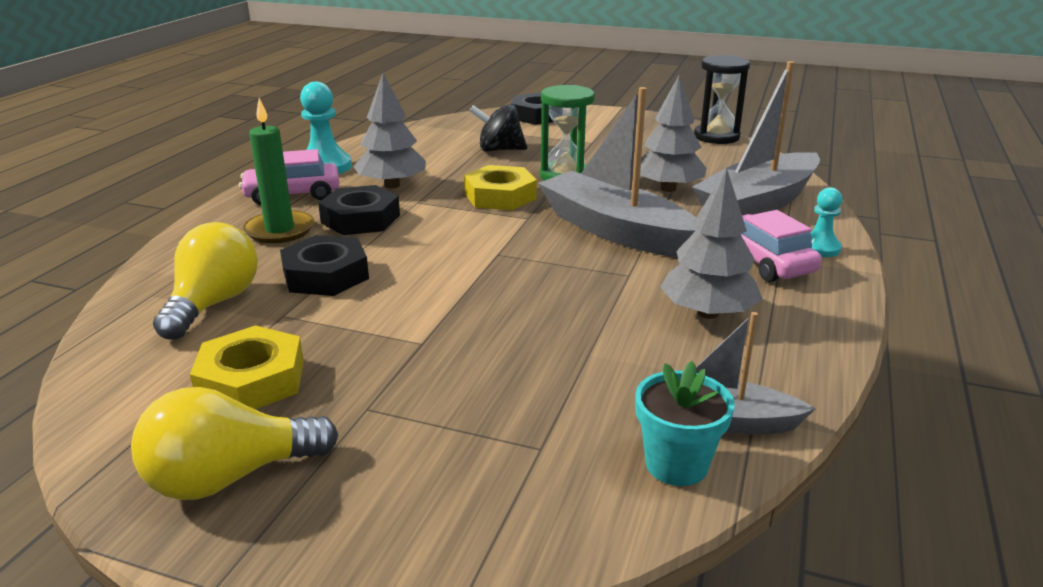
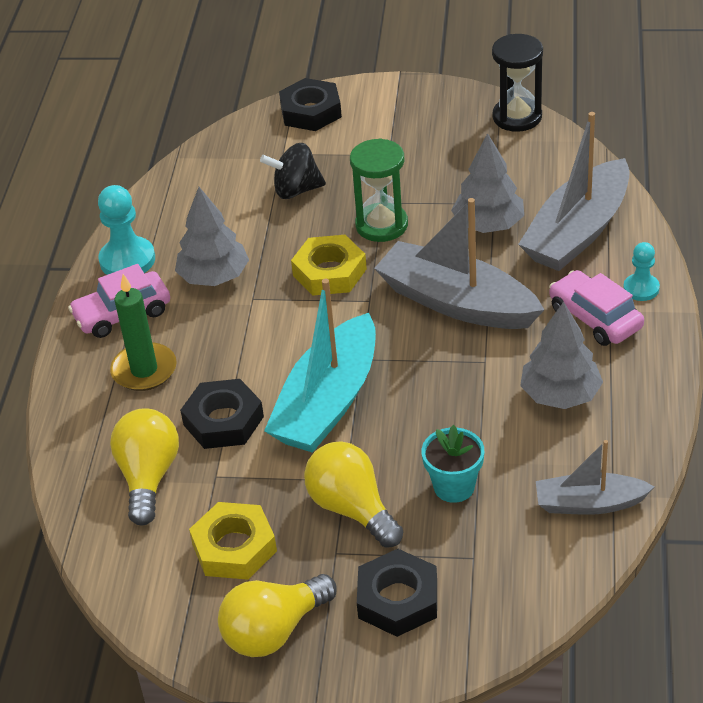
camera: 10 degrees left, 15 degrees up
black nut [318,185,400,235] -> black nut moved to [357,549,437,637]
turquoise flower pot [635,361,735,486] -> turquoise flower pot moved to [422,425,484,503]
none -> turquoise boat [264,279,376,453]
none -> yellow light bulb [304,442,403,548]

